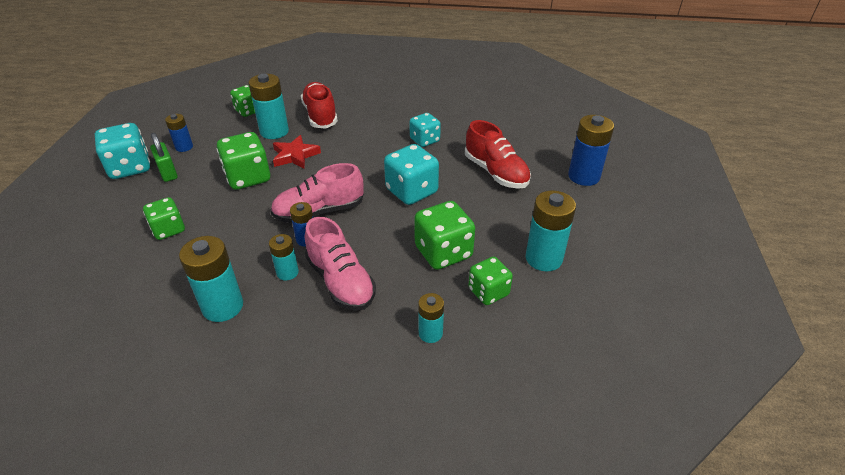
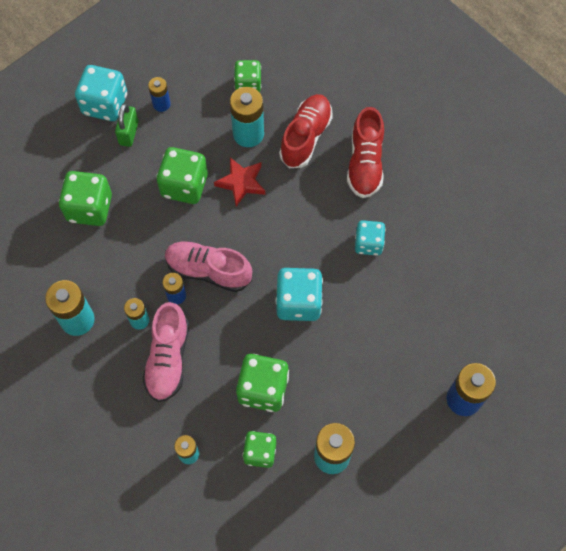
camera: 40 degrees right, 25 degrees up
green dice [143,197,185,240] -> green dice [59,171,112,226], size x1.54
red shoe [465,120,531,189] -> red shoe moved to [347,107,384,198]

